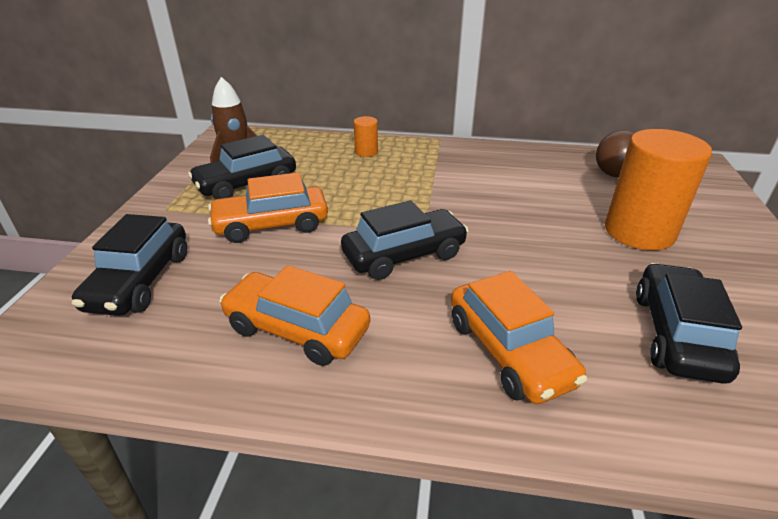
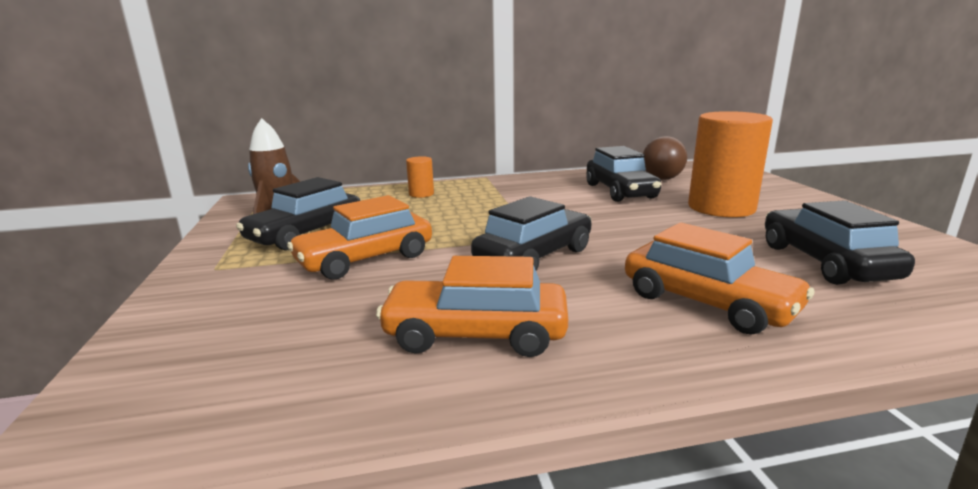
camera: 20 degrees left, 15 degrees down
black car [71,214,187,316] -> black car moved to [586,146,661,202]

